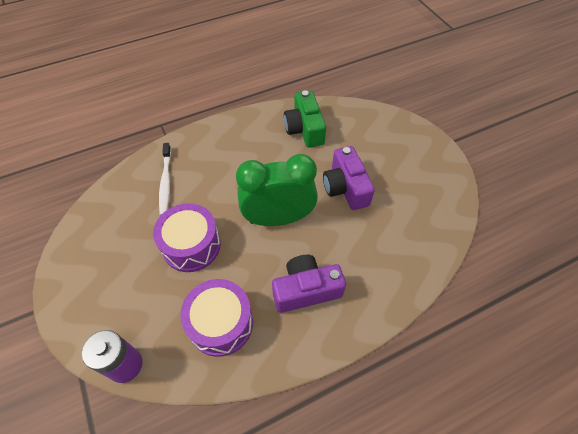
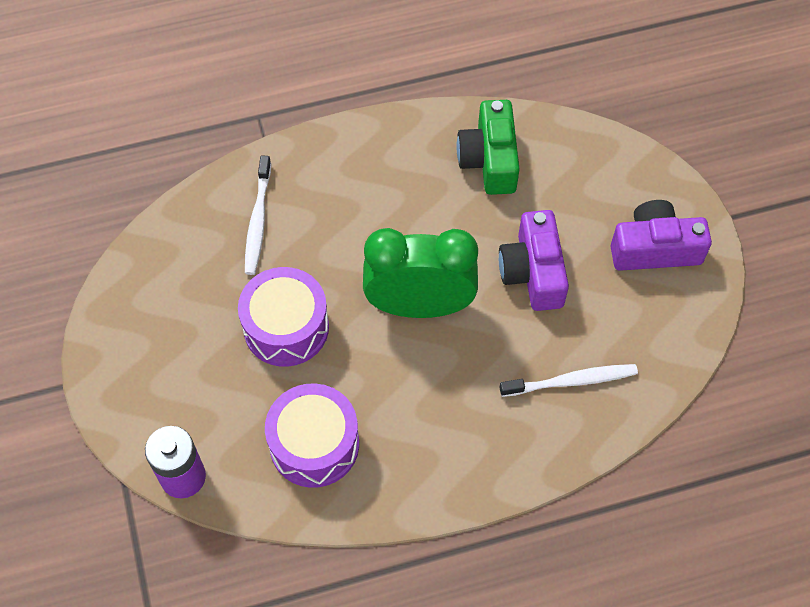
camera: 10 degrees right, 5 degrees up
purple camera [272,255,346,313] -> purple camera moved to [611,200,712,271]
none -> white toothbrush [499,364,638,397]

